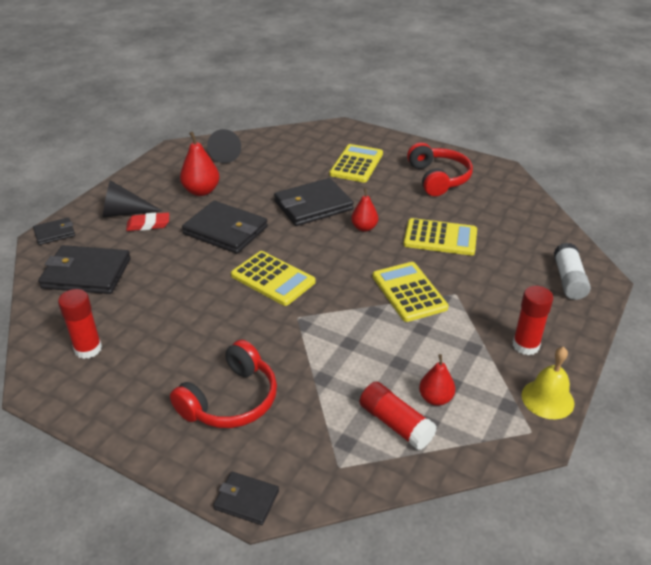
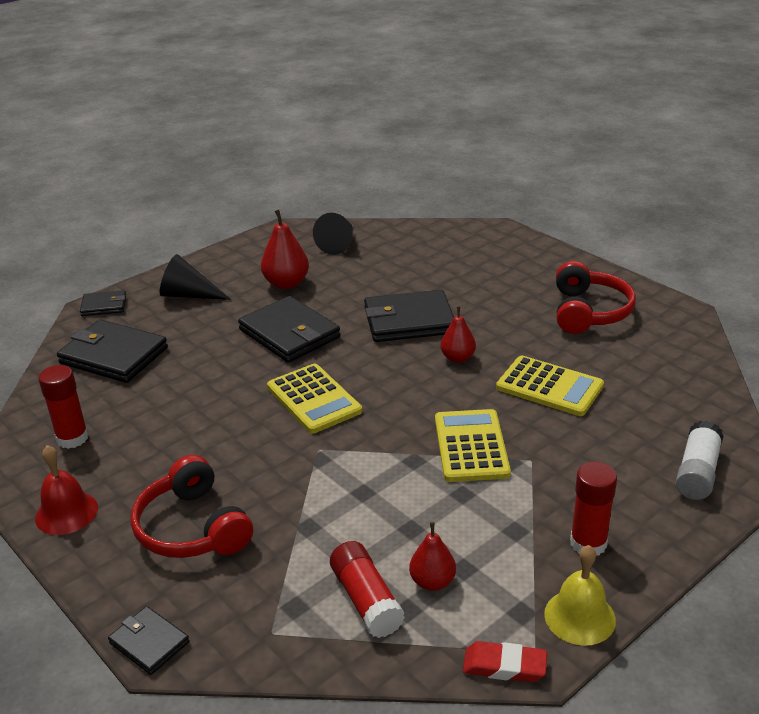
camera: 20 degrees right, 5 degrees down
red eraser [126,213,169,231] -> red eraser moved to [463,641,547,682]
red headphones [170,340,277,428] -> red headphones turned 90 degrees clockwise [131,455,253,558]
yellow calculator [329,144,383,183] -> none
none -> red bell [35,445,98,535]

